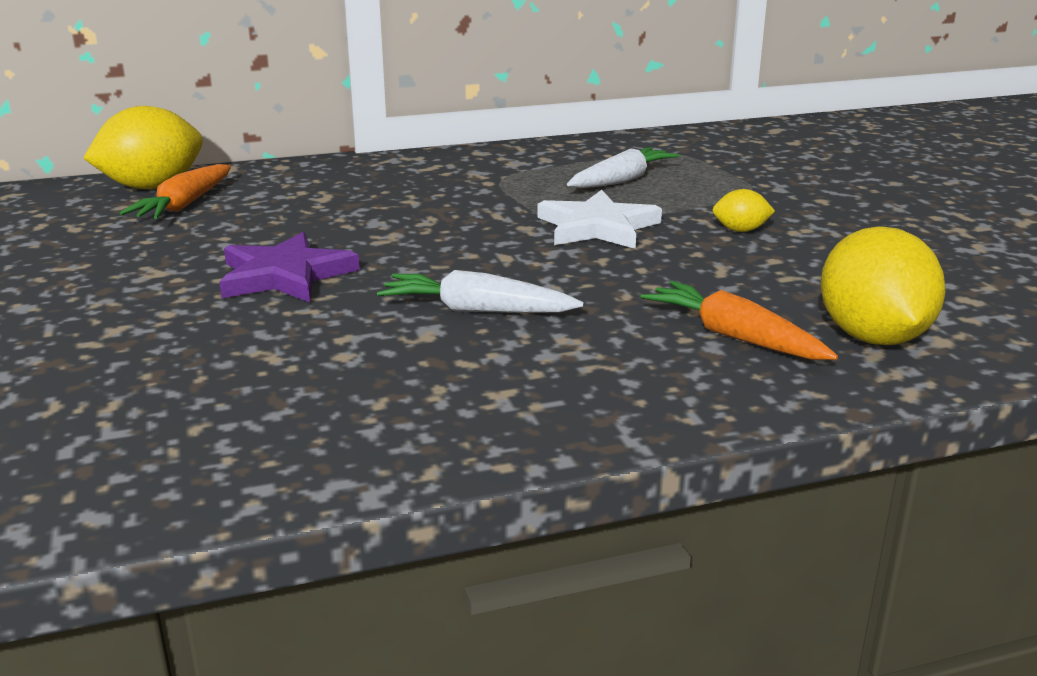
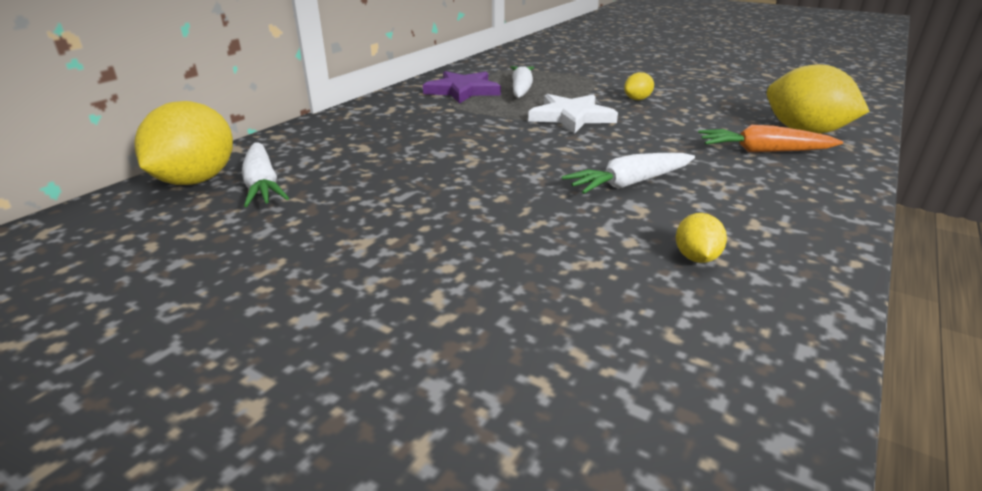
camera: 40 degrees left, 5 degrees up
orange carrot [120,164,231,219] -> white carrot [242,142,289,207]
purple star [219,232,360,302] -> purple star moved to [423,71,501,104]
none -> yellow lemon [676,213,727,263]

